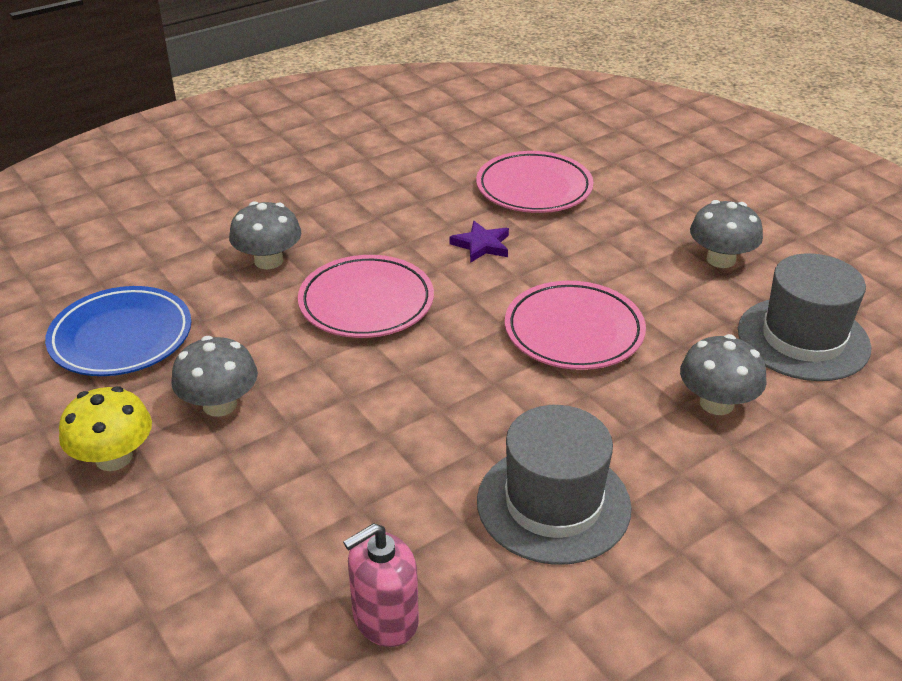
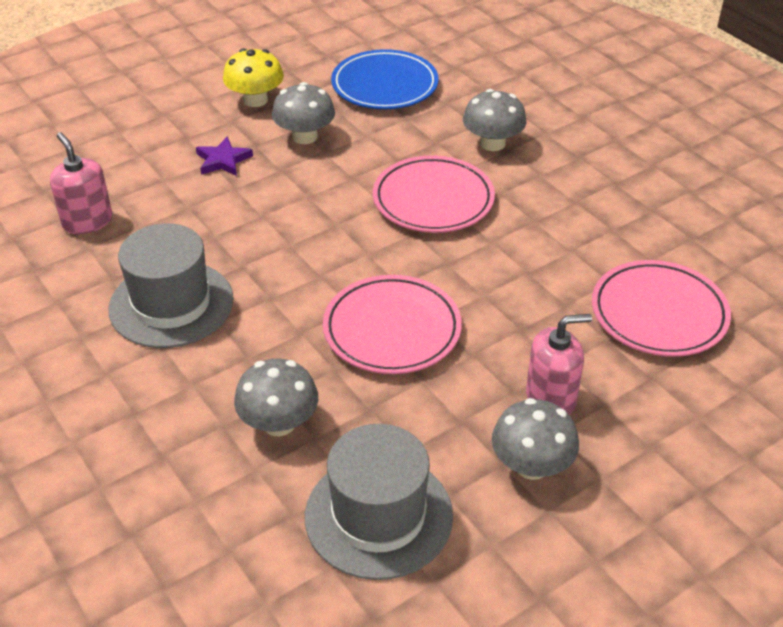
camera: 90 degrees right, 5 degrees up
purple star [450,221,509,263] -> purple star moved to [196,136,253,176]
none -> pink soap dispenser [526,314,592,415]

